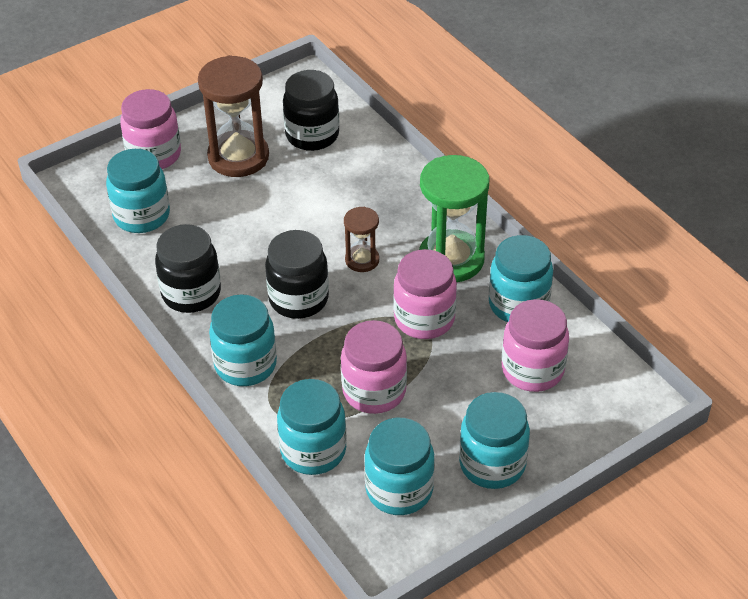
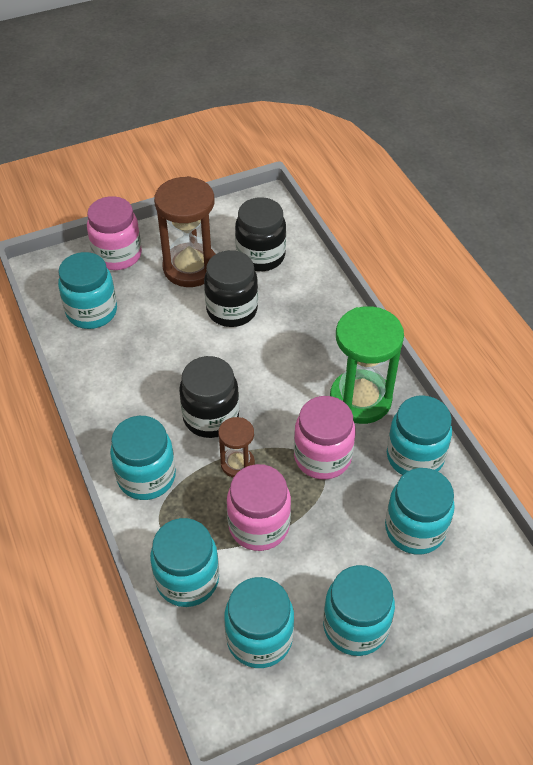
camera: 10 degrees right, 5 degrees up
black jar [155,224,221,313] -> black jar moved to [204,250,258,327]
brown hourglass [344,207,379,272] -> brown hourglass moved to [218,417,255,478]
pink jar [502,299,569,392] -> turquoise jar [385,468,455,555]

